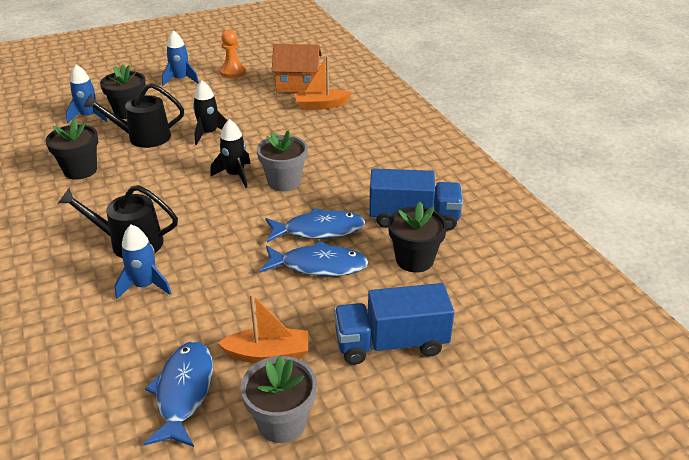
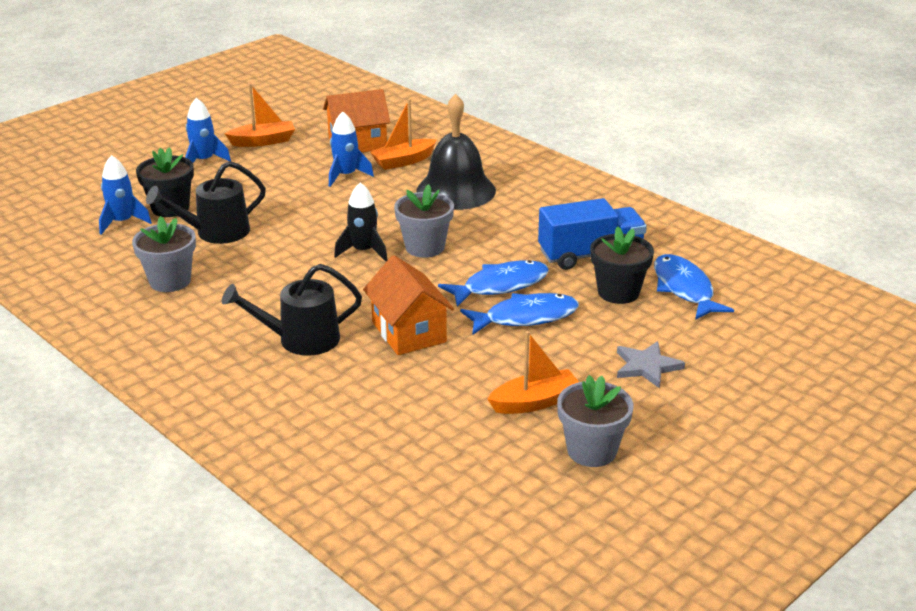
camera: 20 degrees left, 5 degrees down
black flower pot [46,118,98,180] -> grey flower pot [132,216,196,292]
blue rocket [115,224,172,299] -> blue rocket moved to [329,112,374,187]
blue fish [143,341,213,447] -> blue fish moved to [654,254,734,320]
black rocket [193,80,228,145] -> none
orange pawn [219,30,246,78] -> orange boat [225,83,295,147]
blue truck [334,283,454,365] -> grey star [617,341,685,388]
none -> orange house [363,255,454,355]
none -> black bell [417,94,496,210]

